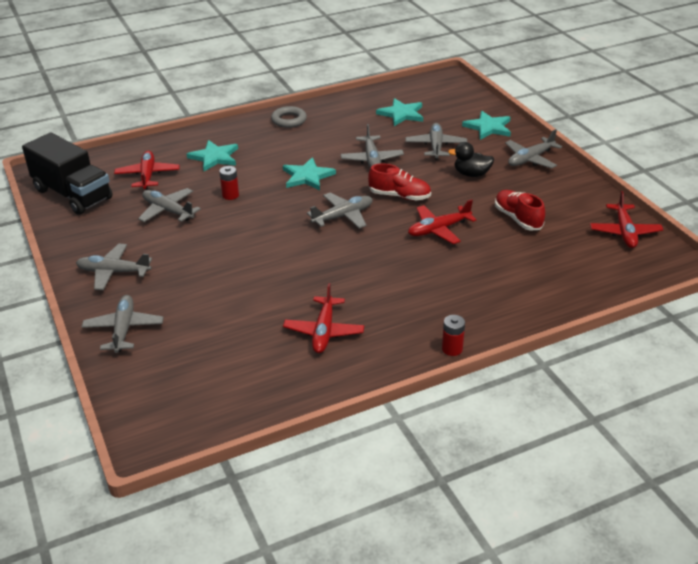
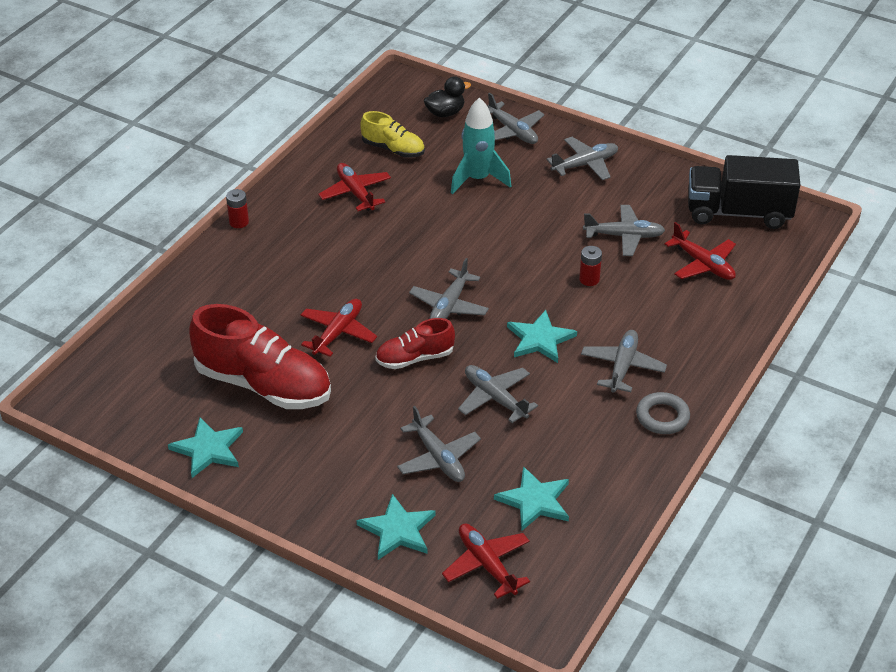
camera: 145 degrees right, 5 degrees up
turquoise star [187,140,238,171] -> turquoise star moved to [168,417,243,478]
black duck [448,142,495,177] -> black duck moved to [424,77,471,117]
red shoe [495,190,545,230] -> red shoe [189,304,331,409], size x1.85
grey plane [505,129,562,169] -> grey plane moved to [581,330,667,393]
red plane [590,191,663,248] -> red plane moved to [442,524,530,599]
none -> yellow shoe [360,111,425,158]
none -> turquoise rocket [451,97,511,194]

